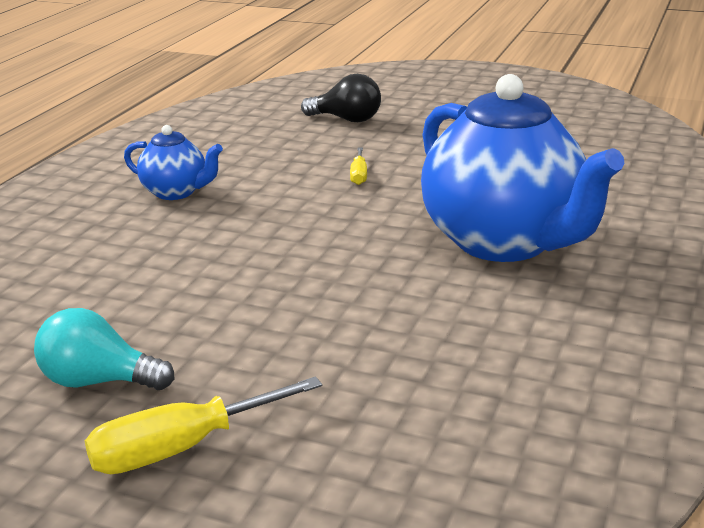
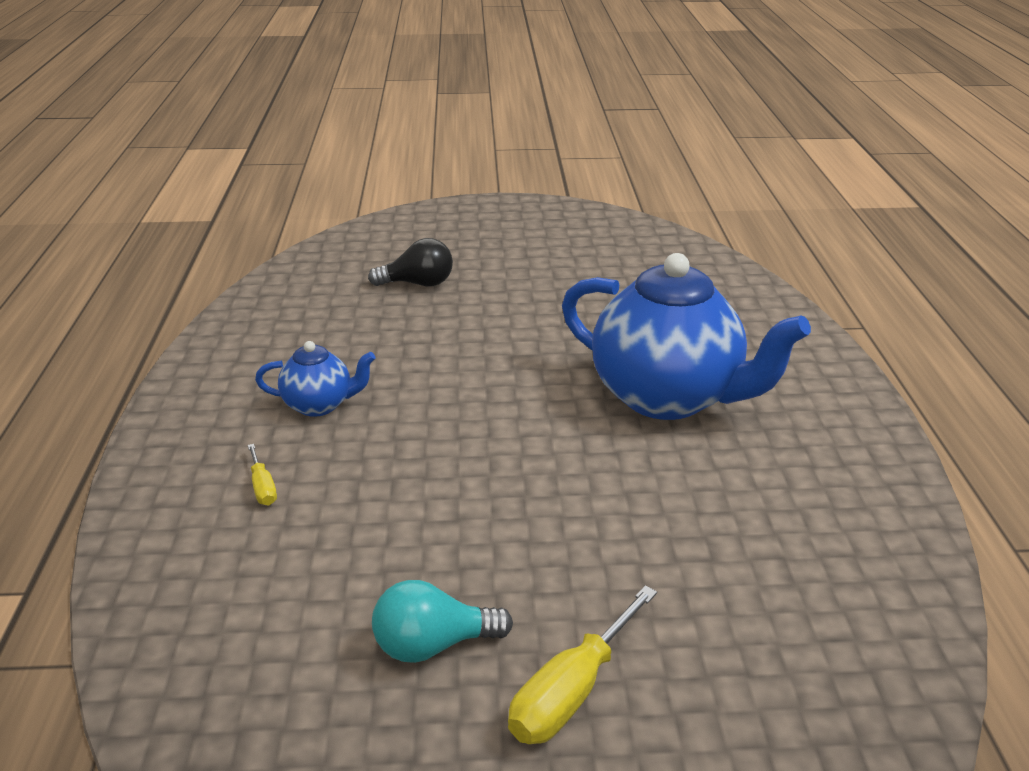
camera: 25 degrees left, 5 degrees up
yellow screwdriver [350,147,367,185] -> yellow screwdriver moved to [248,444,277,505]

